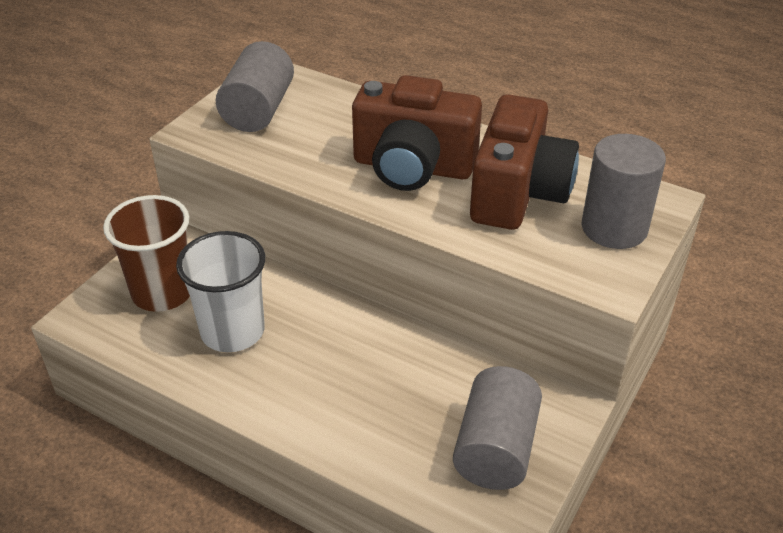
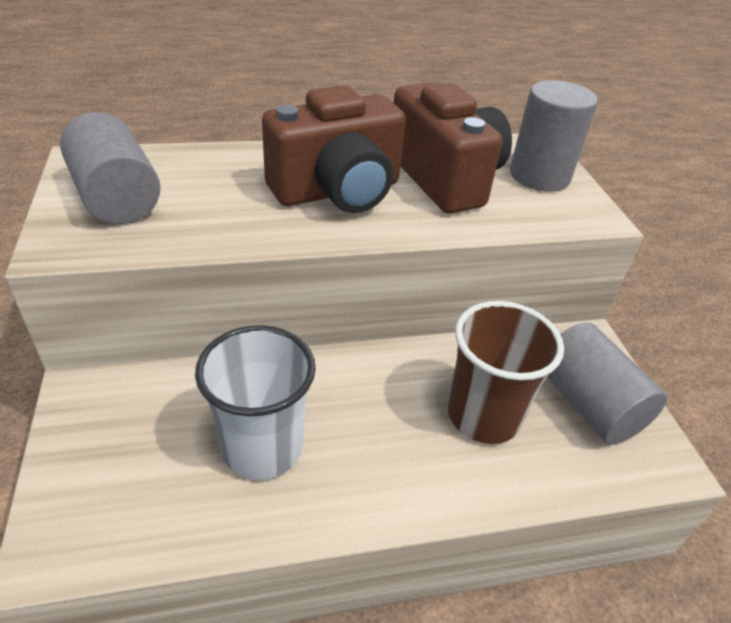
camera: 45 degrees left, 0 degrees up
brown cup [103,195,190,312] -> brown cup moved to [448,301,564,444]

